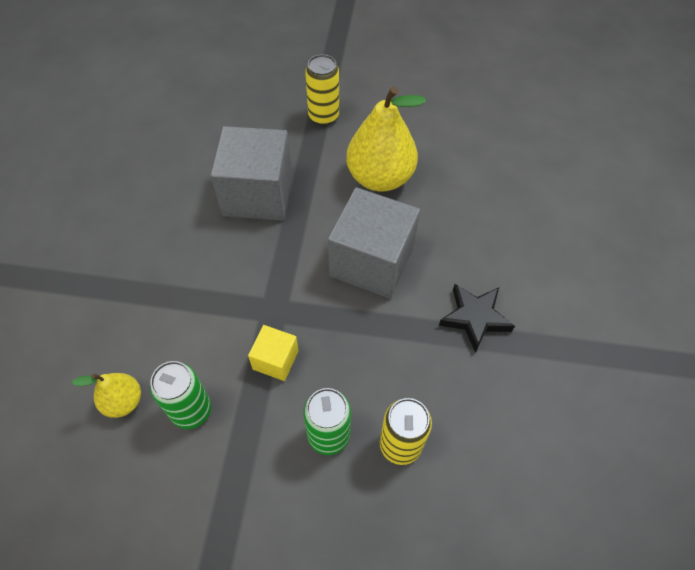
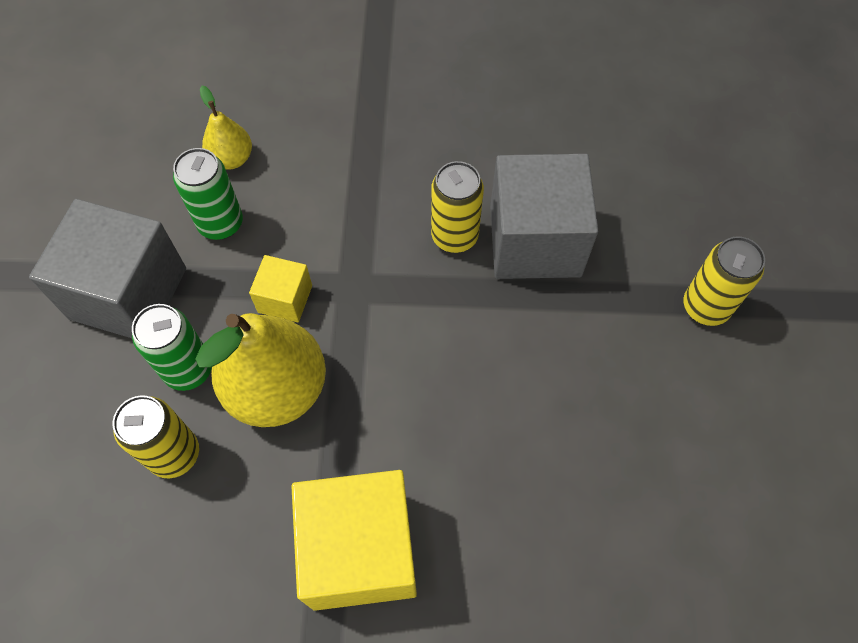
camera: 85 degrees right, 5 degrees up
grey cube [328,187,420,298] -> grey cube moved to [29,199,186,338]
yellow pear [346,86,426,192] -> yellow pear moved to [195,313,326,427]
black star [439,284,515,353] -> yellow cube [291,470,417,611]
none -> yellow can [431,161,484,253]

